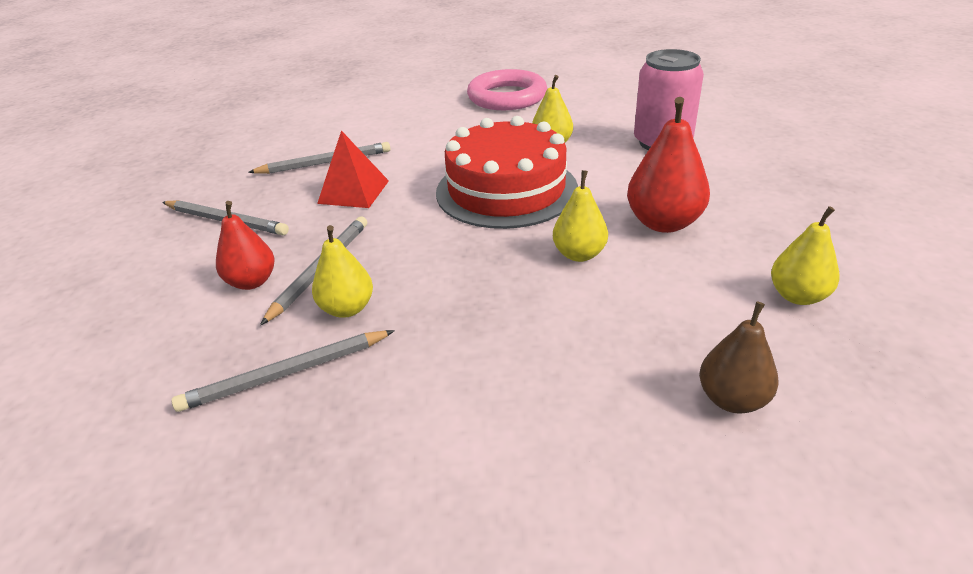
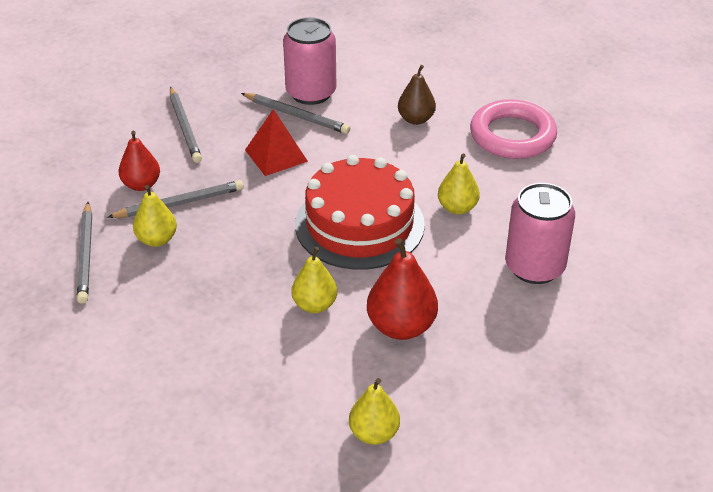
camera: 45 degrees right, 5 degrees up
grey pencil [172,330,395,412] -> grey pencil turned 120 degrees counterclockwise [77,202,92,304]
brown pear [699,301,778,413] -> brown pear moved to [398,65,436,125]
none -> pink can [283,17,336,105]

